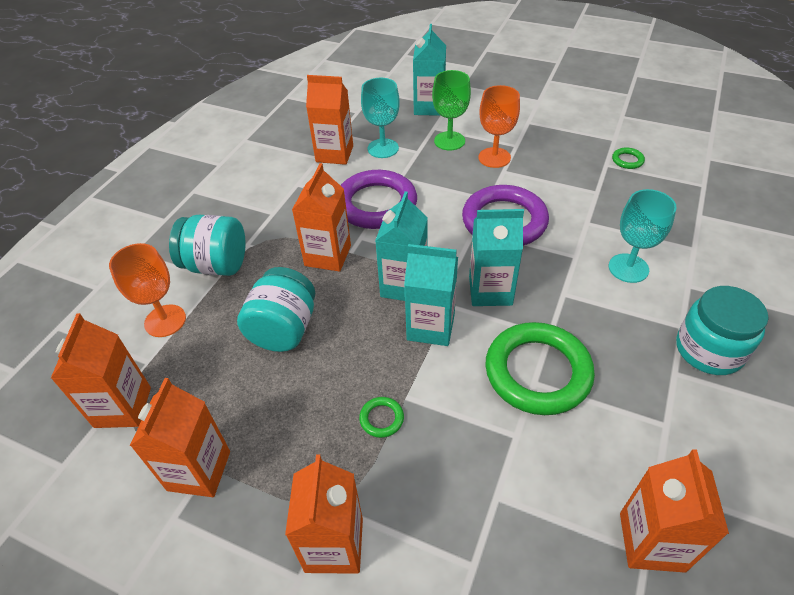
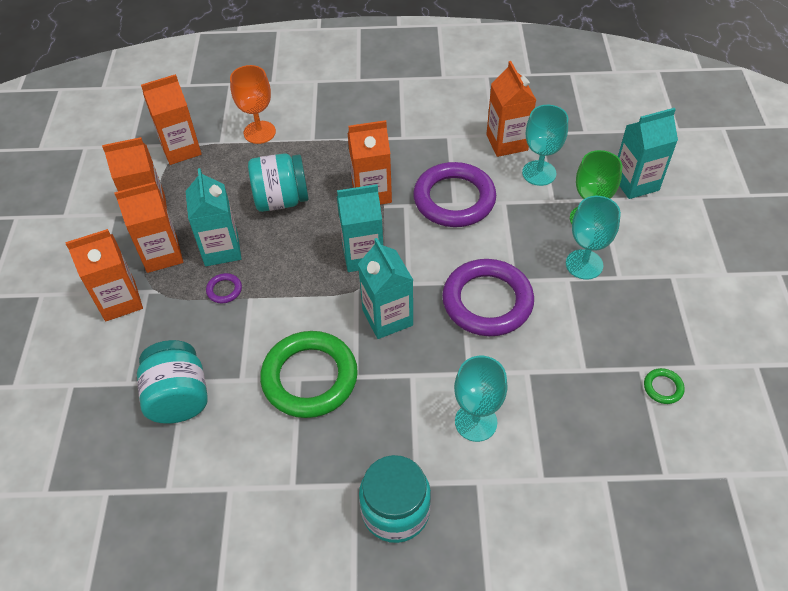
camera: 65 degrees right, 5 degrees up
turquoise jar [169,215,246,276] -> turquoise jar moved to [137,340,208,424]
green ring [359,397,404,438] -> purple ring [206,273,242,303]
turquoise carton [404,244,458,346] -> turquoise carton moved to [185,168,242,266]
orange goblet [478,85,520,168] -> turquoise goblet [566,196,621,280]
orange carton [620,449,729,573] -> orange carton moved to [114,182,183,273]

